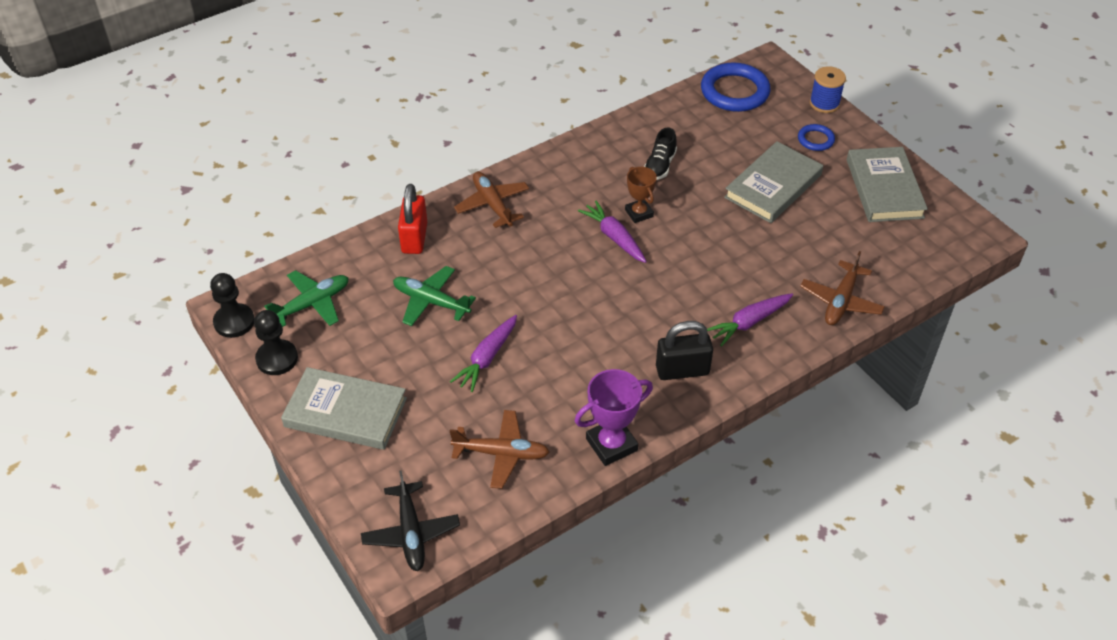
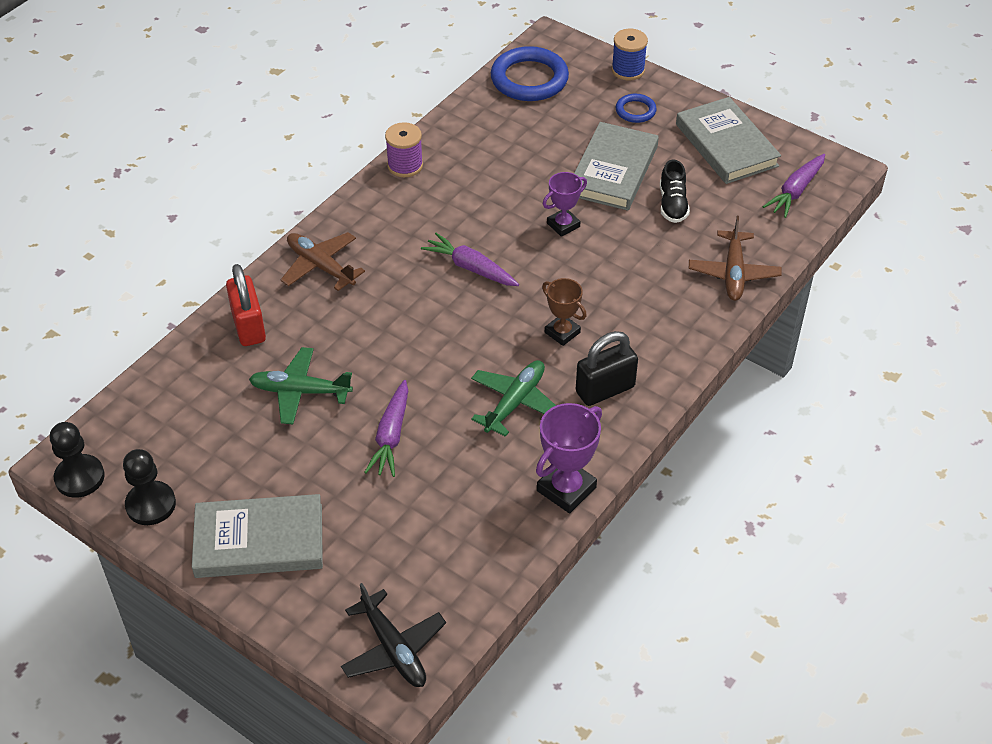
camera: 20 degrees left, 0 degrees up
green plane [264,270,349,327] -> green plane moved to [471,360,556,437]
brown plane [450,410,549,489] -> none
brown trophy [625,167,657,223] -> brown trophy moved to [542,278,587,346]
black shoe [644,127,677,180] -> black shoe moved to [660,159,690,223]
purple carrot [707,293,793,346] -> purple carrot moved to [763,154,825,218]
none -> purple spool [385,122,423,177]
none -> purple trophy [543,172,587,237]

